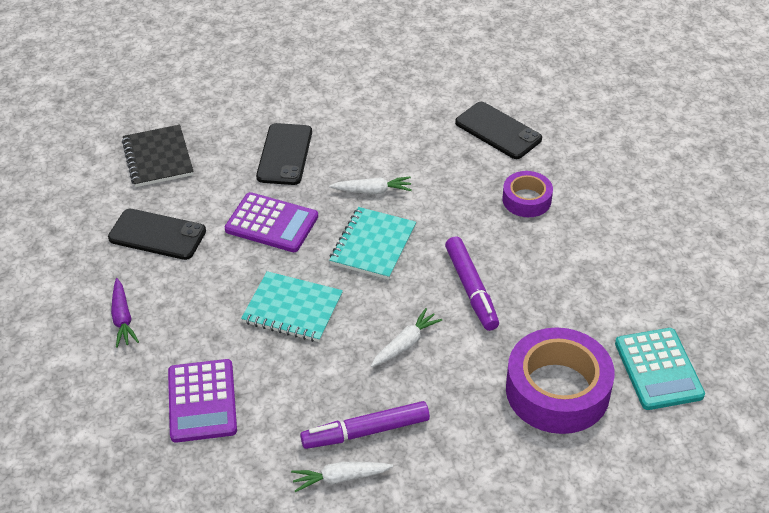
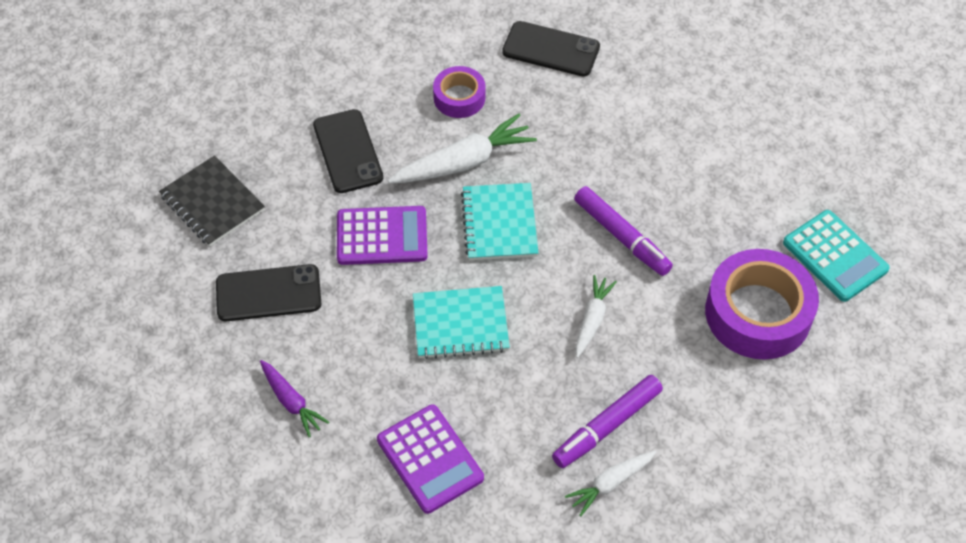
camera: 25 degrees left, 10 degrees up
white carrot [329,177,412,194] -> white carrot [388,114,537,183], size x1.70
purple tape [502,171,553,217] -> purple tape moved to [433,66,486,118]

